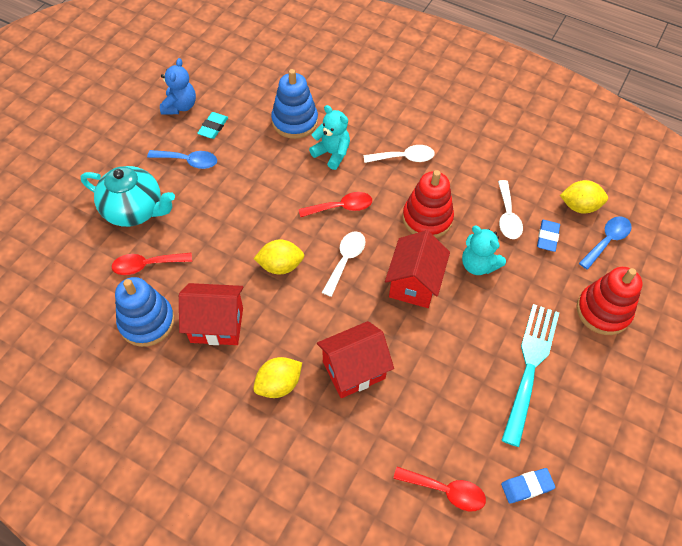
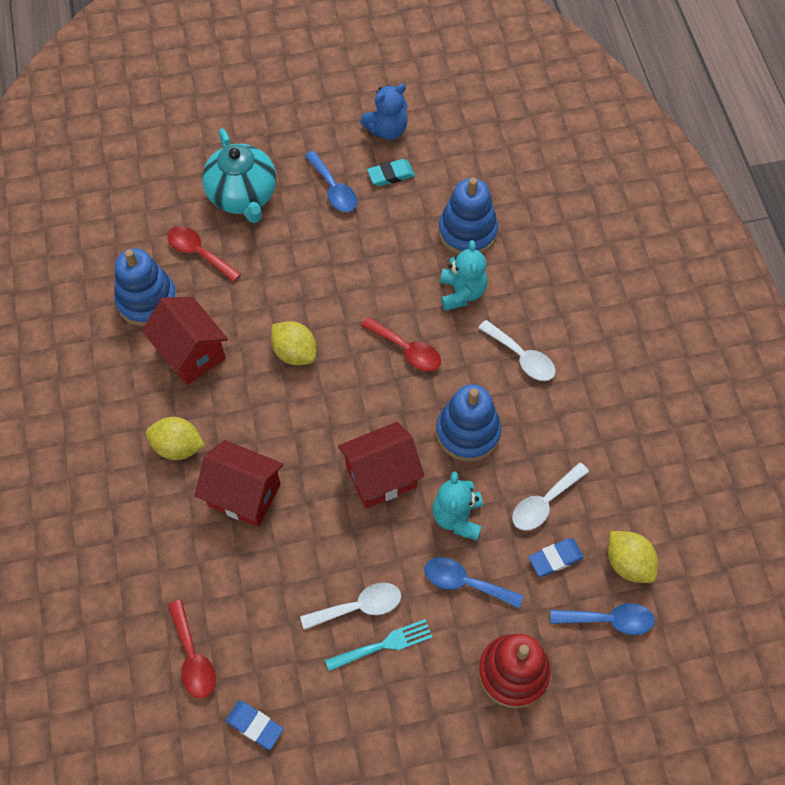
camera: 50 degrees right, 5 degrees up
white spoon [322,231,365,297] -> white spoon moved to [300,583,401,630]
red stacking toy [402,170,454,238] -> blue stacking toy [436,384,501,462]
turquoise fork [501,304,559,447] -> turquoise fork [325,619,433,671], size x0.57
none -> blue spoon [424,557,523,608]

